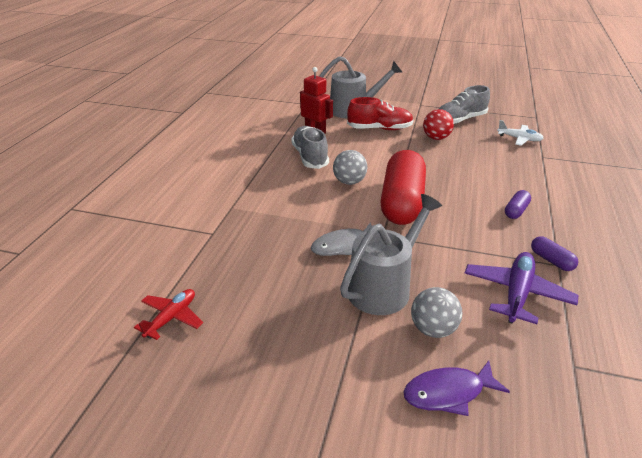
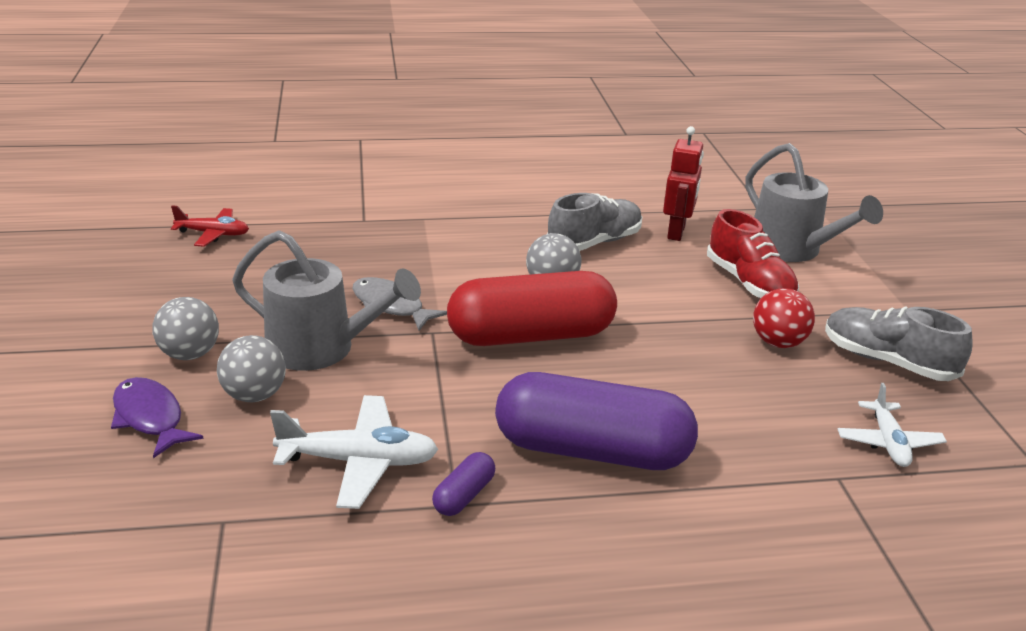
camera: 65 degrees right, 5 degrees down
purple plane [465,252,579,324] -> white plane [270,395,439,509]
purple capsule [505,190,531,219] -> purple capsule [495,372,698,470], size x2.47
none -> grey ball [152,297,219,360]

